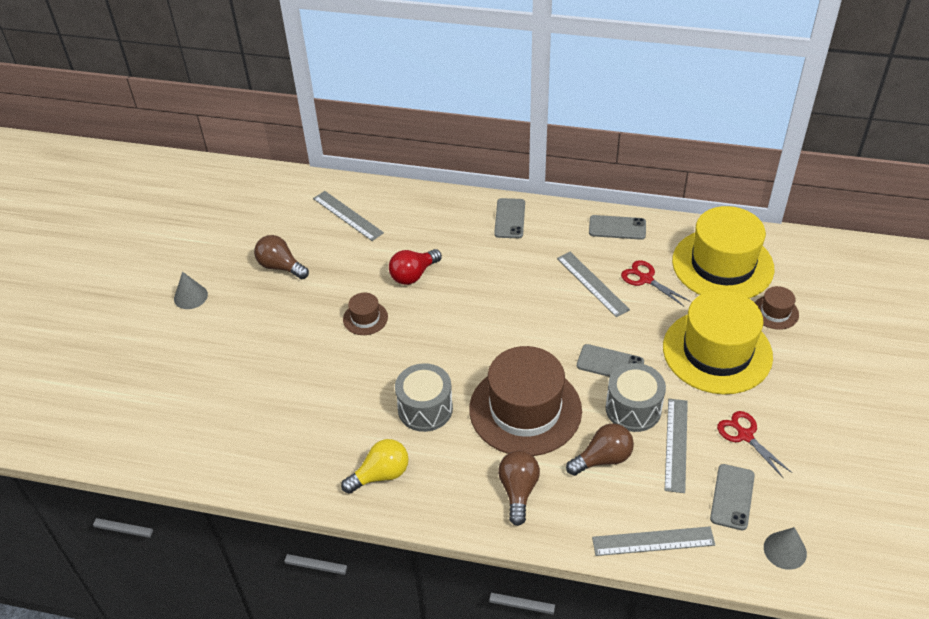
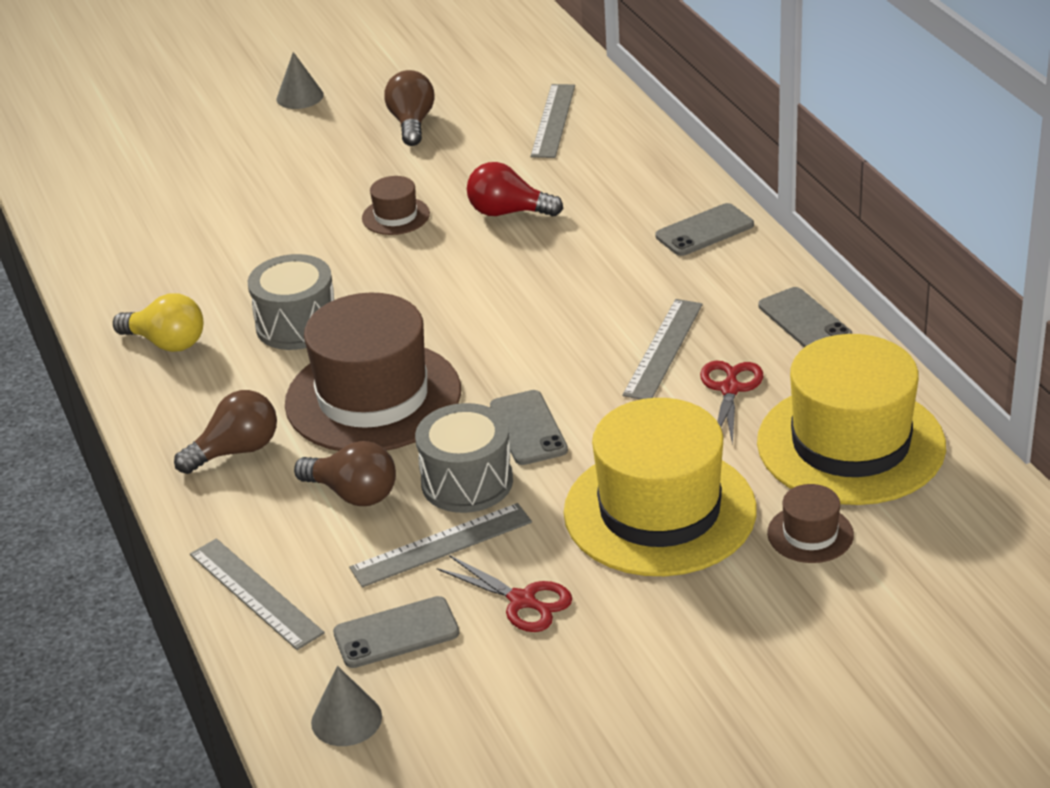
camera: 55 degrees right, 10 degrees down
red scissors [717,411,792,478] -> red scissors turned 105 degrees clockwise [437,555,572,632]

